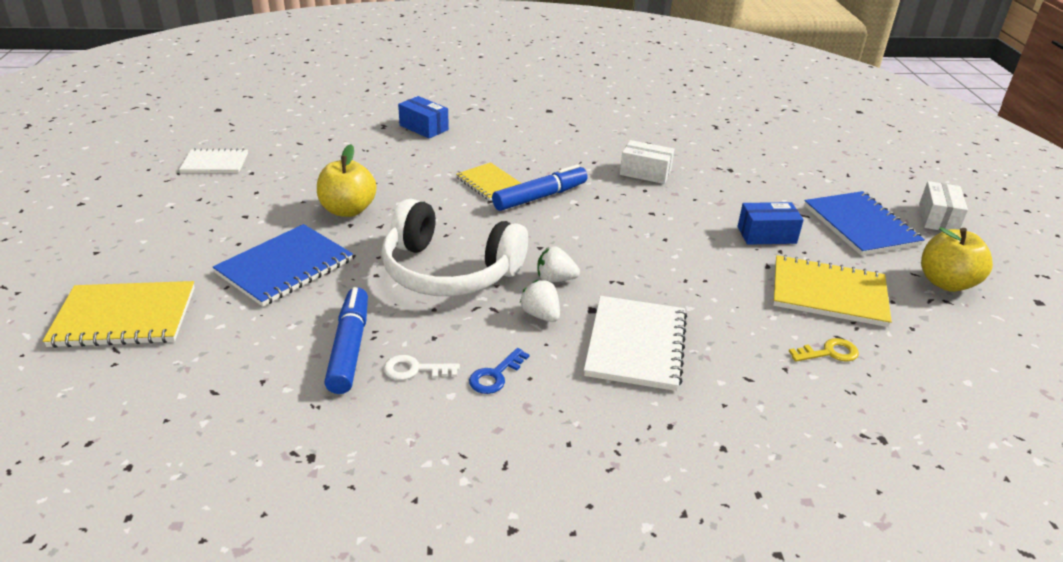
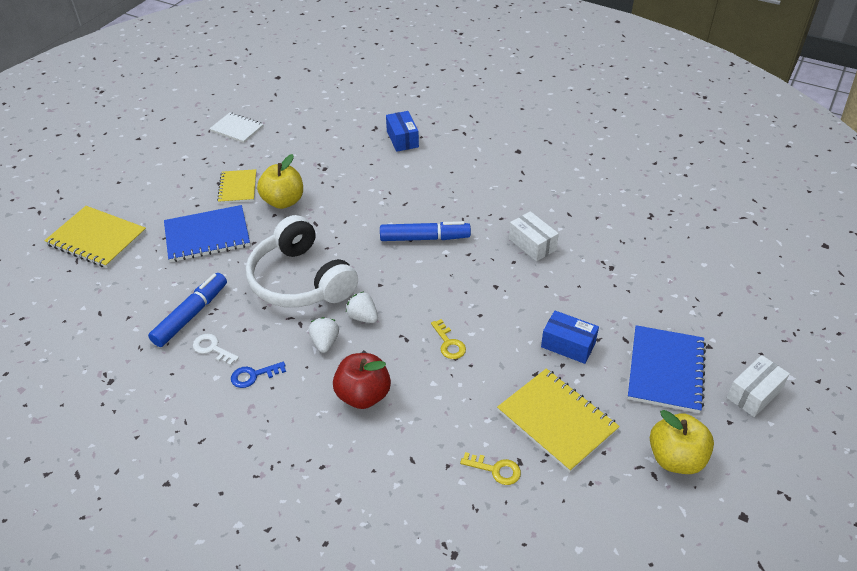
camera: 35 degrees right, 10 degrees up
yellow notebook [456,163,522,201] -> yellow notebook moved to [217,169,256,203]
white notebook [584,296,687,391] -> red apple [333,353,391,409]
none -> yellow key [431,319,466,359]

